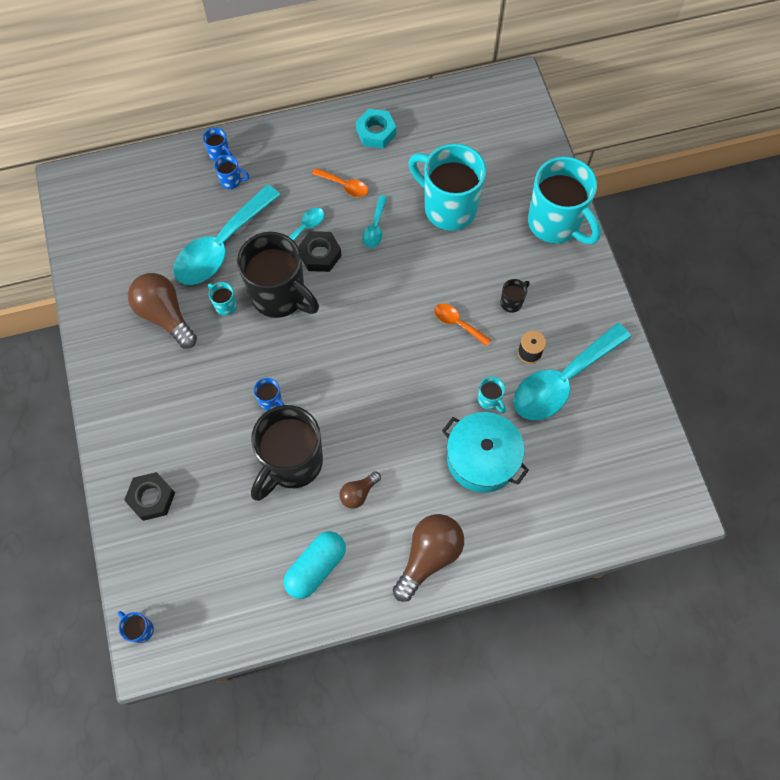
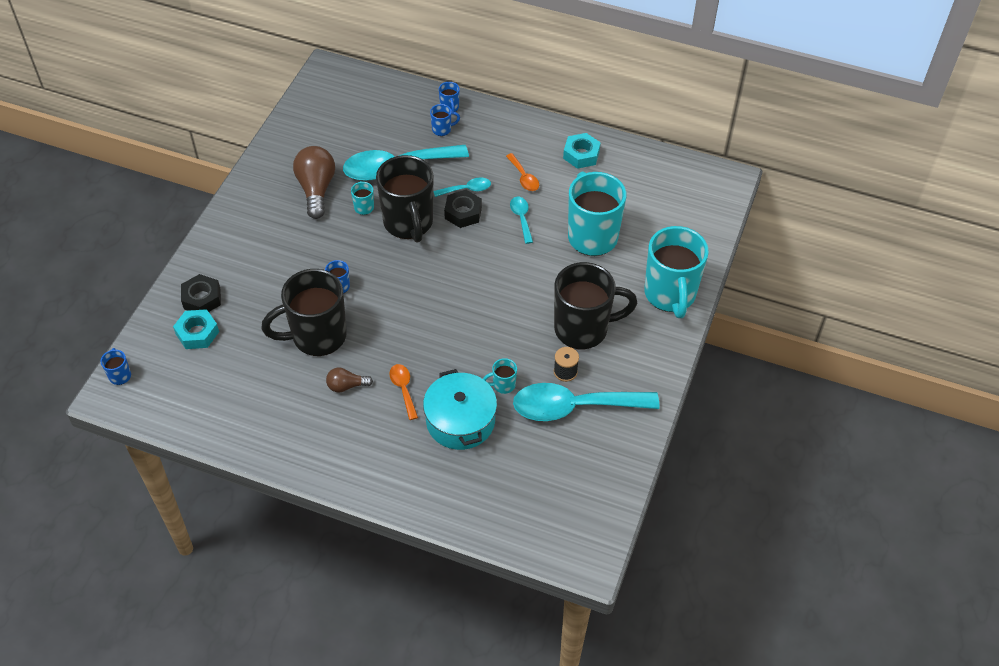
camera: 35 degrees right, 15 degrees down
blue mug [214,155,249,189] -> blue mug turned 60 degrees counterclockwise [430,104,460,136]
turquoise capsule [284,531,346,599] -> none
turquoise spoon [362,196,387,248] -> turquoise spoon turned 120 degrees clockwise [510,197,533,244]
brown light bulb [393,514,464,602] -> none
orange spoon [434,303,491,346] -> orange spoon moved to [389,364,418,420]
turquoise mug [478,377,506,413] -> turquoise mug turned 75 degrees clockwise [483,358,517,394]
black mug [501,279,530,313] -> black mug [554,262,637,349], size x2.47
none -> turquoise nut [173,309,219,349]

